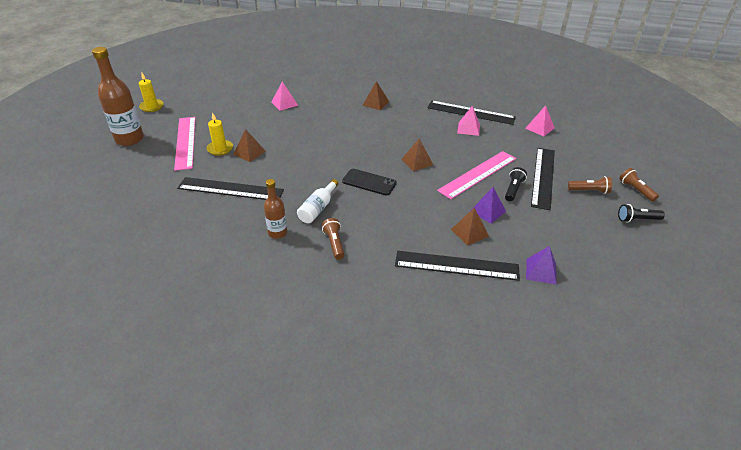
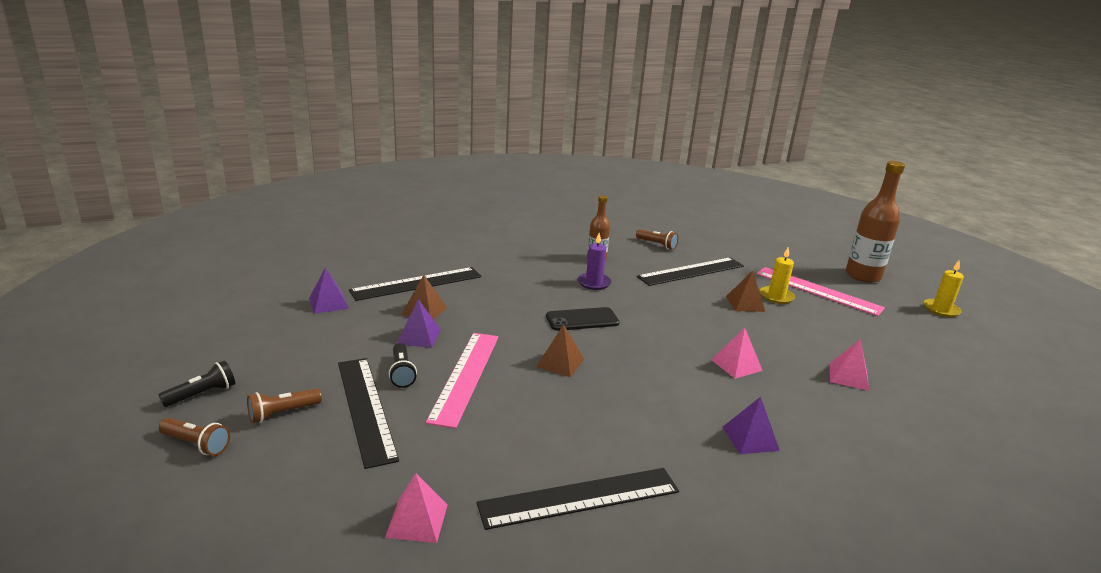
camera: 140 degrees right, 15 degrees down
white bottle [297,179,338,223] -> purple candle [577,233,611,290]
brown flashlight [322,218,344,260] -> brown flashlight moved to [636,229,678,250]
brown pyramid [362,81,389,110] -> purple pyramid [723,397,780,454]
pink pyramid [457,106,480,136] -> pink pyramid moved to [711,328,763,379]

